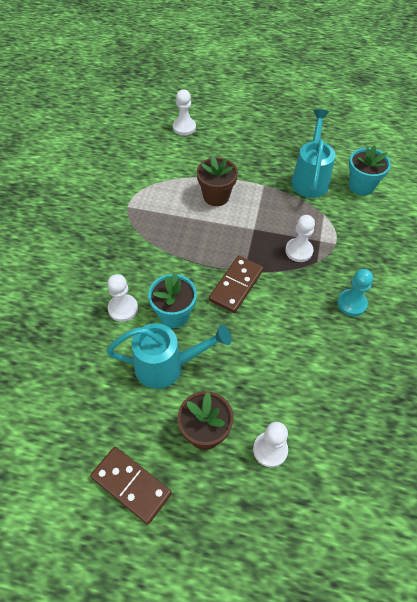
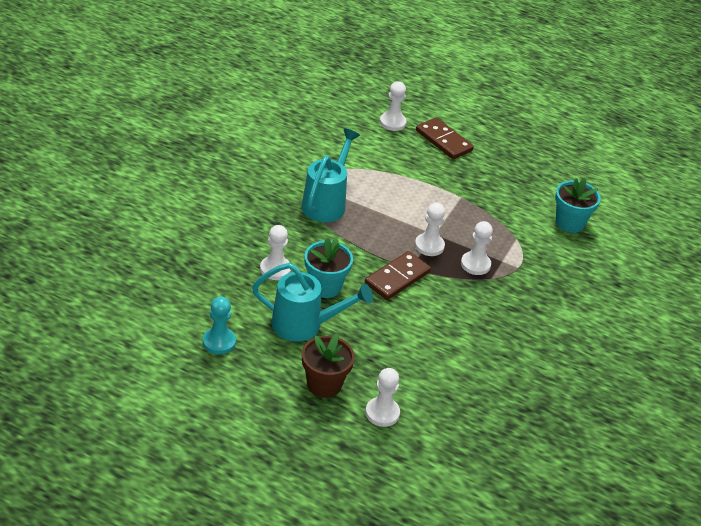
camera: 10 degrees right, 15 degrees down
brown domino [90,447,172,525] -> brown domino moved to [416,117,474,159]
brown flower pot [197,155,238,206] -> none
turquoise watering can [291,109,335,198] -> turquoise watering can moved to [302,128,360,222]
turquoise pawn [337,269,373,316] -> turquoise pawn moved to [203,297,236,354]
none -> white pawn [415,203,445,256]

